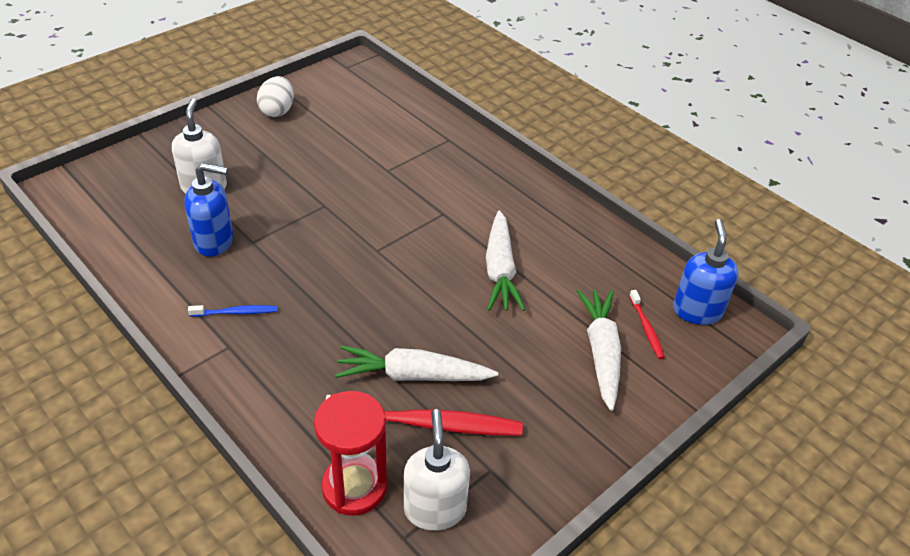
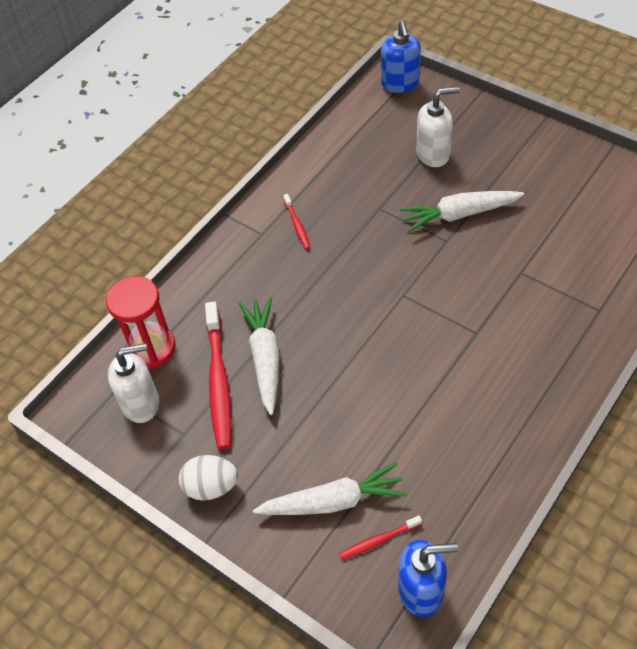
camera: 85 degrees right, 10 degrees up
blue soap dispenser [184,163,234,257] -> blue soap dispenser moved to [381,20,421,93]
blue toothbrush [188,305,277,317] -> red toothbrush [283,194,311,249]
white egg [257,76,294,117] -> white egg moved to [179,455,238,501]
white carrot [486,210,525,311] -> white carrot moved to [400,191,524,232]

